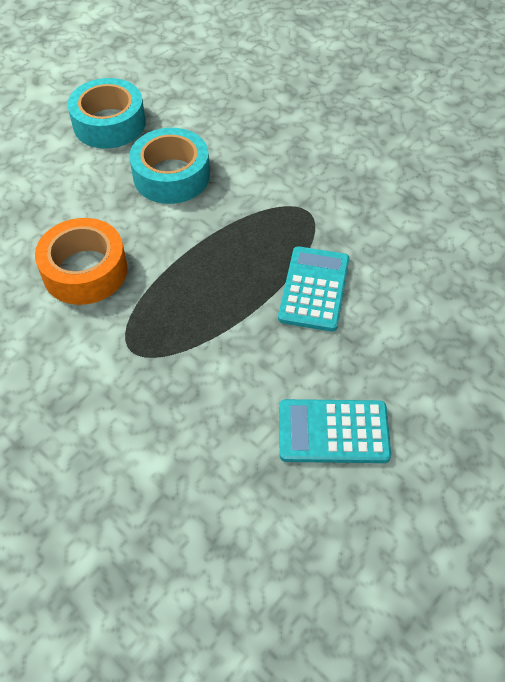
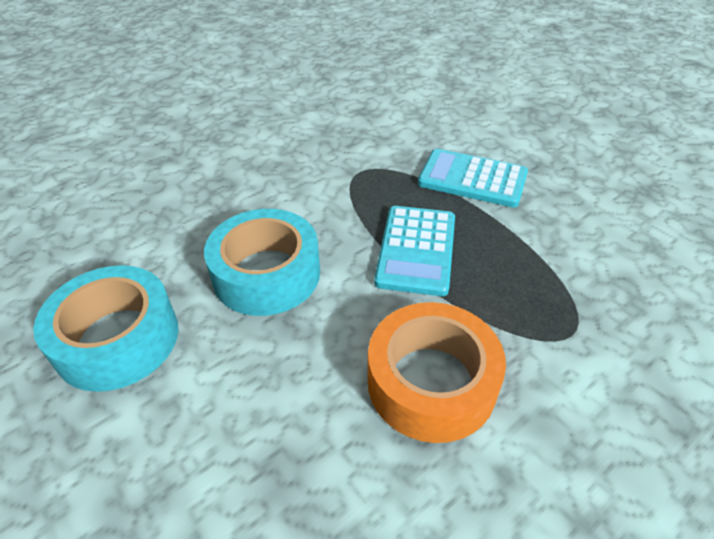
camera: 80 degrees left, 10 degrees down
turquoise calculator [279,399,391,463] -> turquoise calculator moved to [374,206,455,296]

